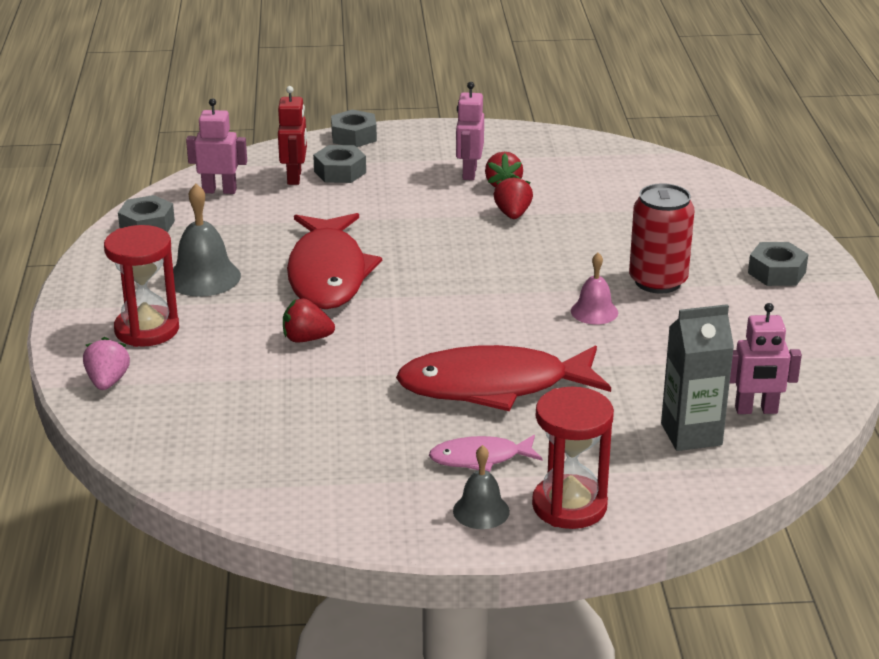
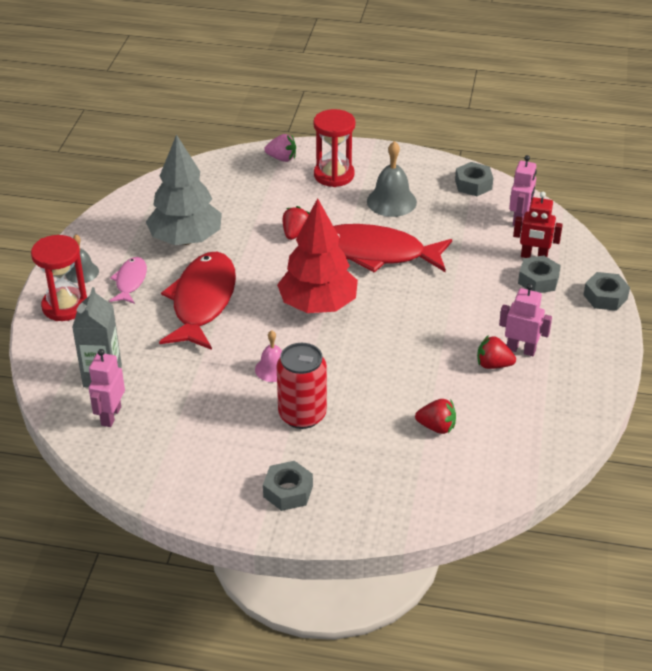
camera: 105 degrees right, 10 degrees up
red strawberry [494,175,533,219] -> red strawberry moved to [415,399,456,434]
none -> grey tree [146,134,222,245]
none -> red tree [277,198,358,313]

